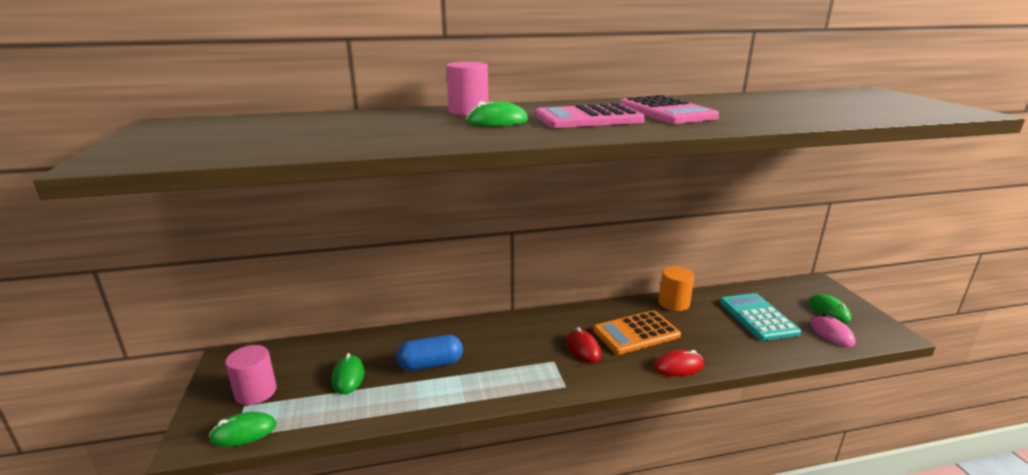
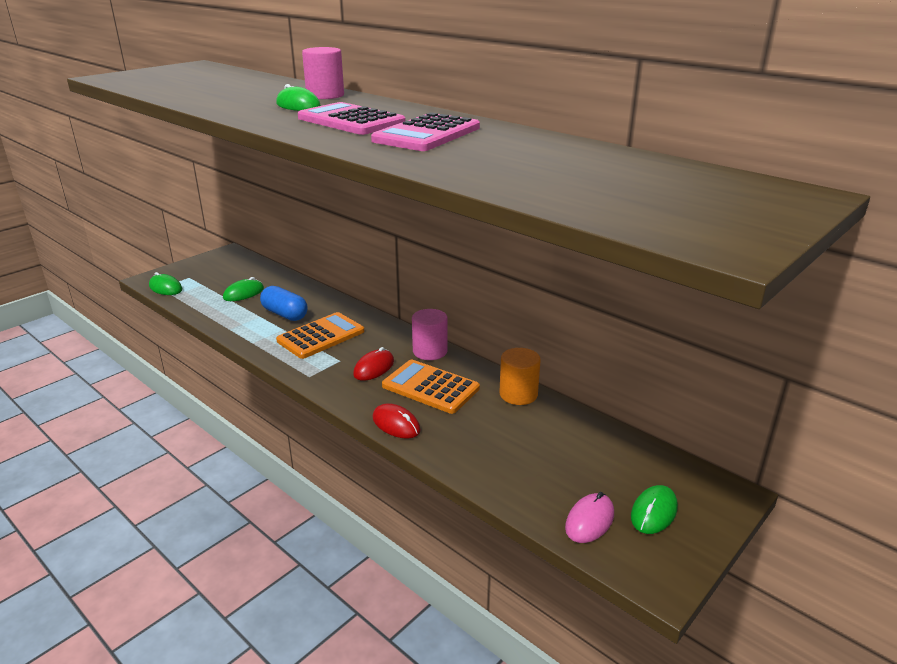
camera: 55 degrees right, 5 degrees up
pink cylinder [225,345,277,405] -> pink cylinder moved to [412,309,448,360]
turquoise calculator [720,293,801,341] -> none
none -> orange calculator [276,312,364,359]

